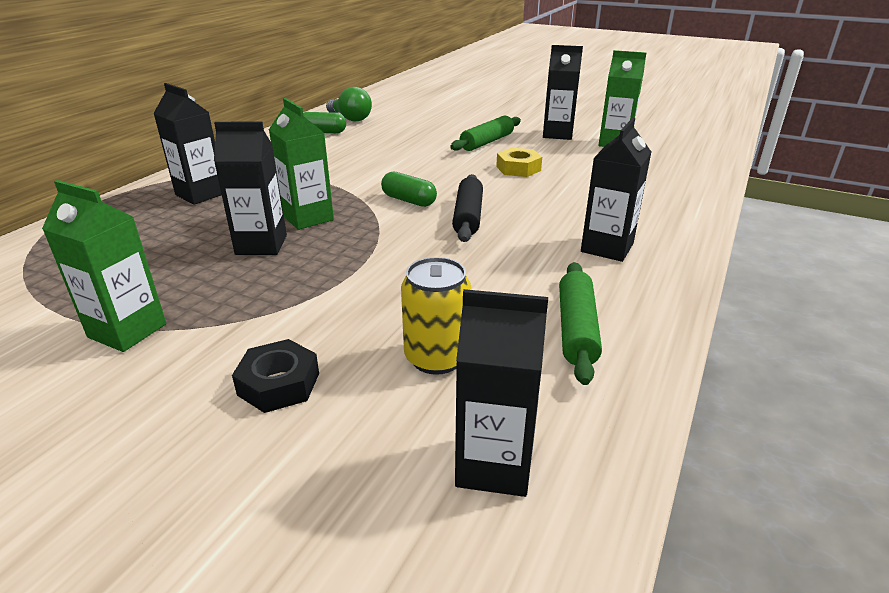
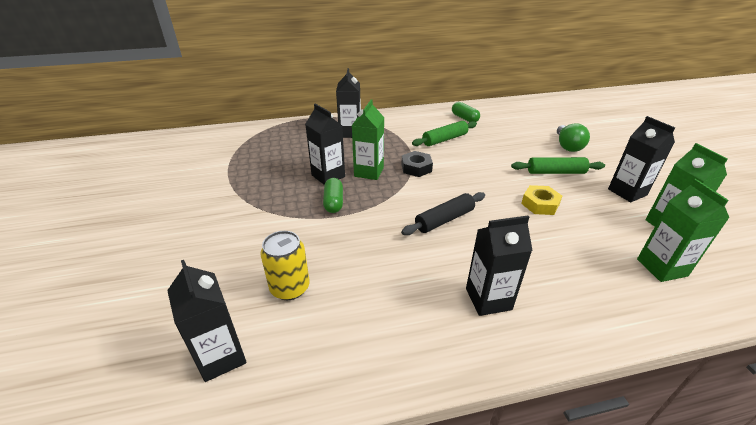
camera: 50 degrees right, 5 degrees up
green carton [42,180,166,352] -> green carton moved to [637,179,729,282]
black nut [232,339,319,413] -> black nut moved to [402,151,433,177]
green light bulb [326,87,372,122] -> green light bulb moved to [557,123,590,152]
green capsule [381,172,437,207] -> green capsule moved to [323,178,343,213]
green rolling pin [559,262,602,385] -> green rolling pin moved to [412,121,477,146]

